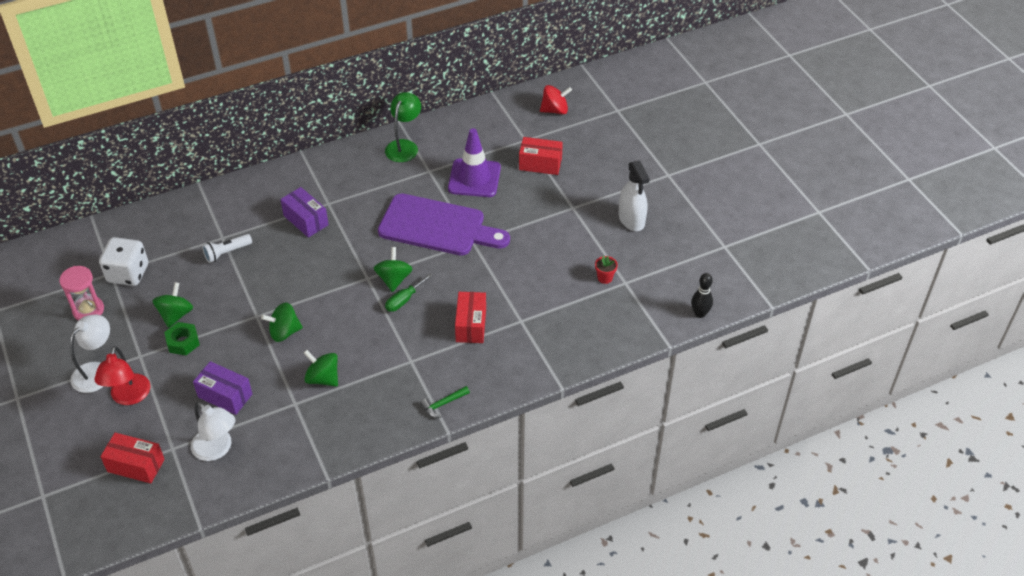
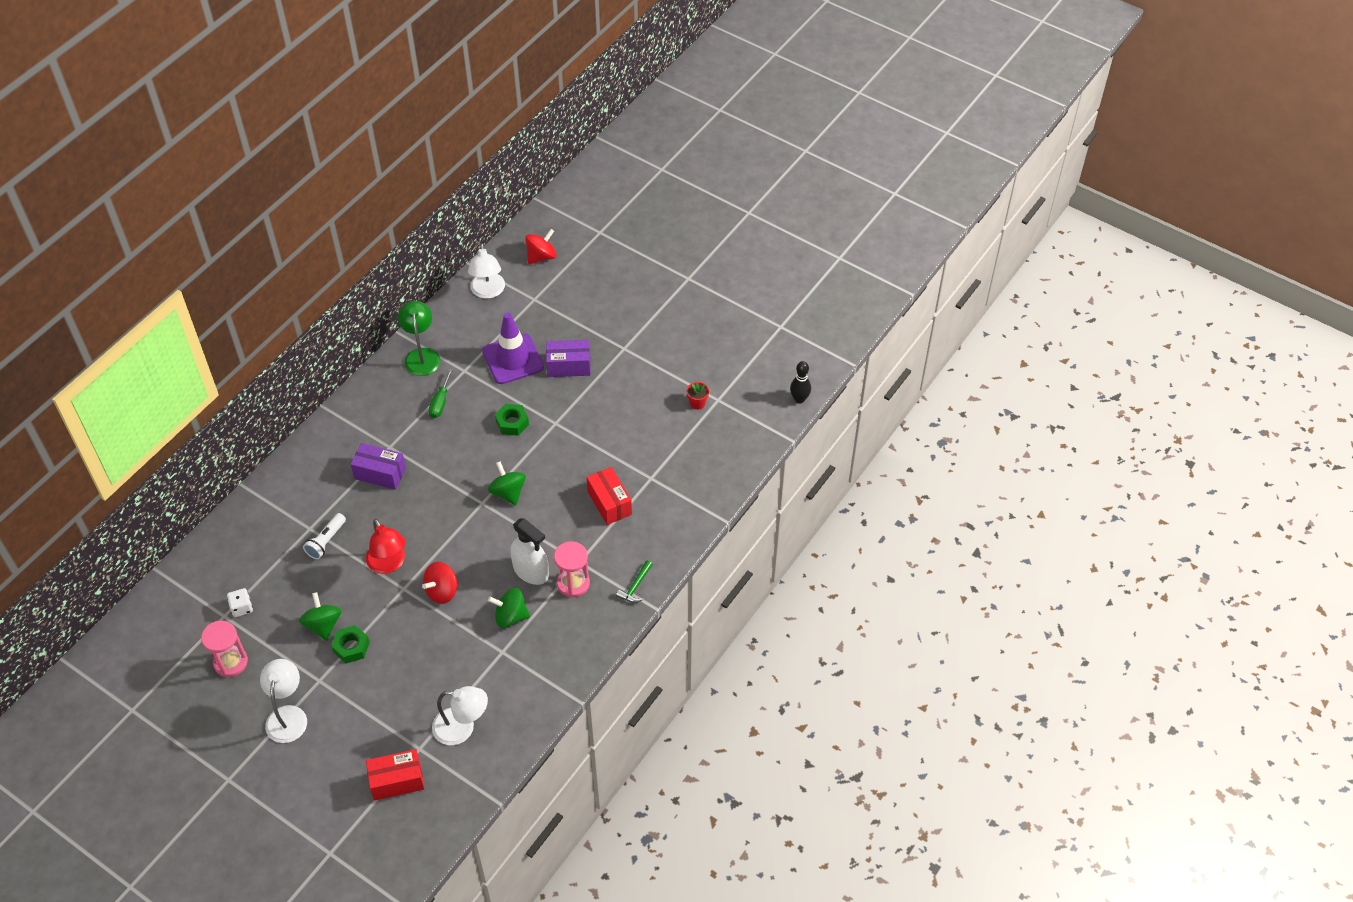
camera: 30 degrees left, 5 degrees up
red lamp [94,346,151,405] -> red lamp moved to [366,519,406,574]
white dice [99,237,148,286] -> white dice [227,588,253,617], size x0.52
purple box [193,361,252,415] -> purple box moved to [546,340,591,377]
green spinning top [261,303,303,342] -> red spinning top [422,562,457,604]
purple cutting board [378,194,510,256] -> green nut [495,404,529,436]
green screwdriver [385,273,433,312] -> green screwdriver moved to [429,369,453,418]
red box [519,137,563,175] -> none
white spray bottle [619,160,650,231] -> white spray bottle moved to [510,518,549,585]
none -> white lamp [468,243,505,299]
none -> pink hourglass [554,541,590,598]

